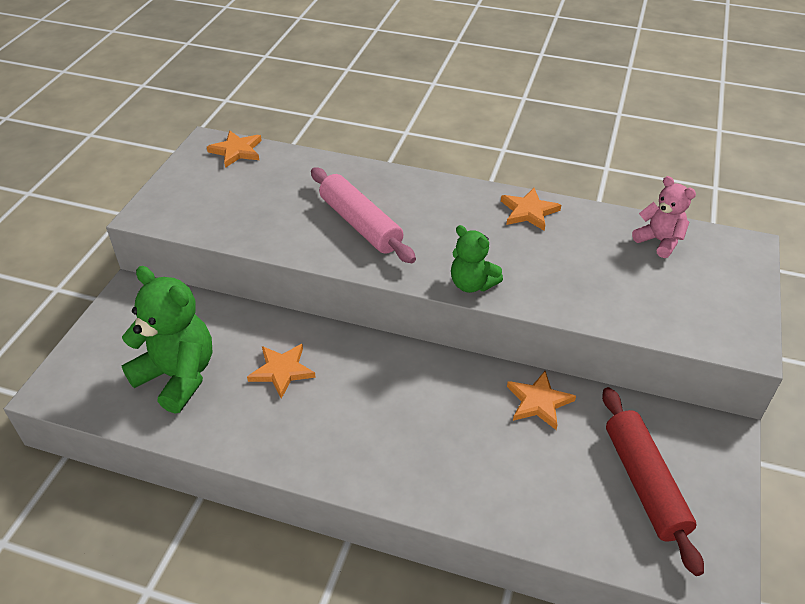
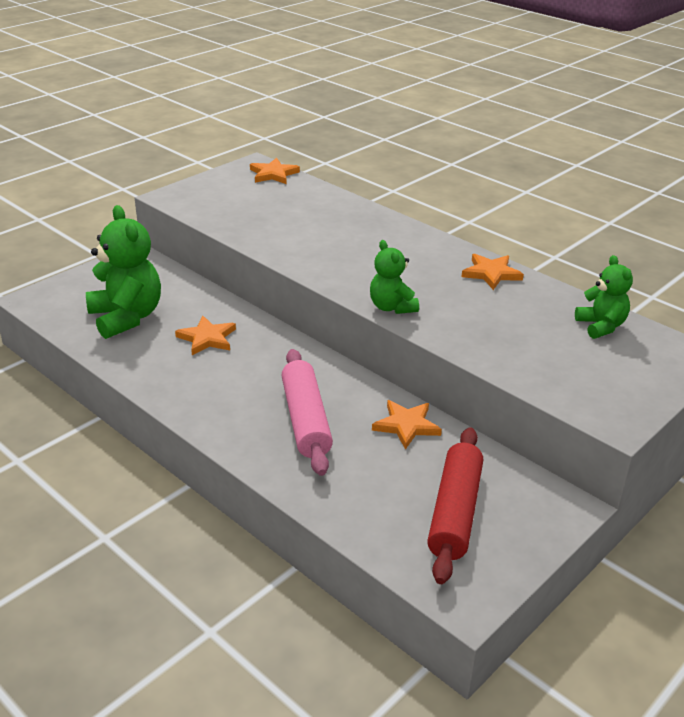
camera: 25 degrees right, 10 degrees down
pink rolling pin [311,167,416,263] -> pink rolling pin moved to [281,349,333,476]
pink teddy bear [632,176,696,258] -> green teddy bear [575,255,633,339]

